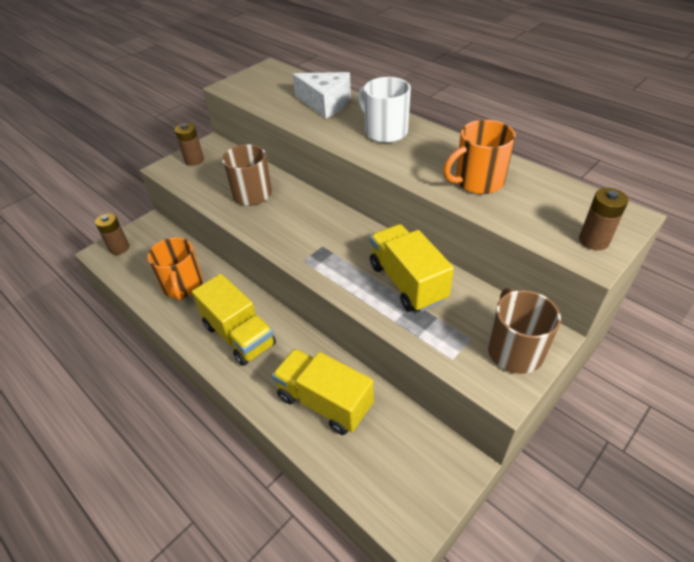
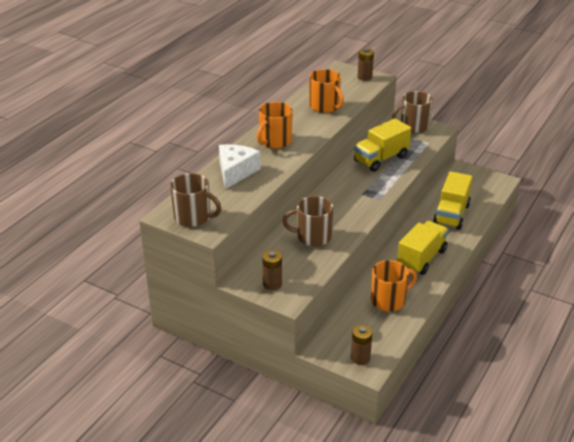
camera: 105 degrees left, 10 degrees down
white mug [358,77,411,143] -> orange mug [257,102,293,149]
none -> brown mug [170,173,221,227]

